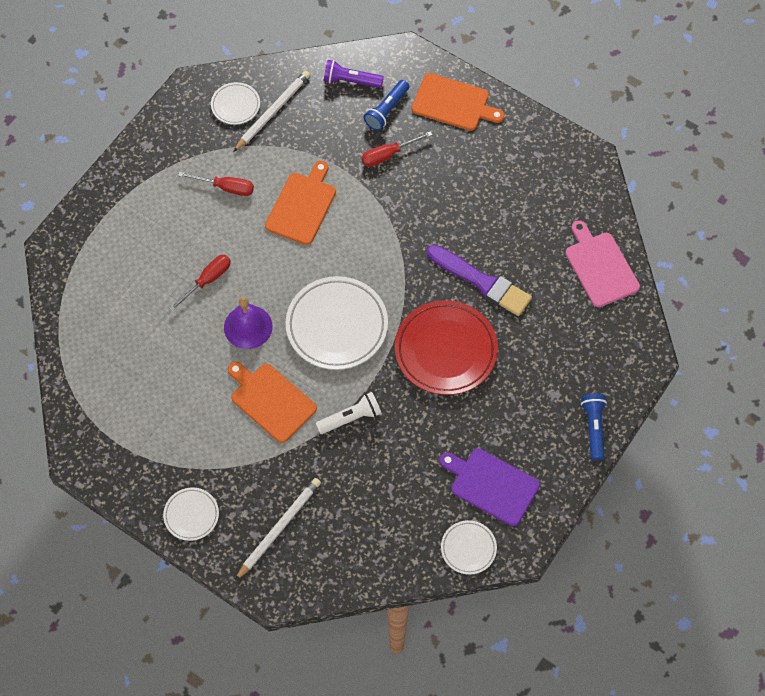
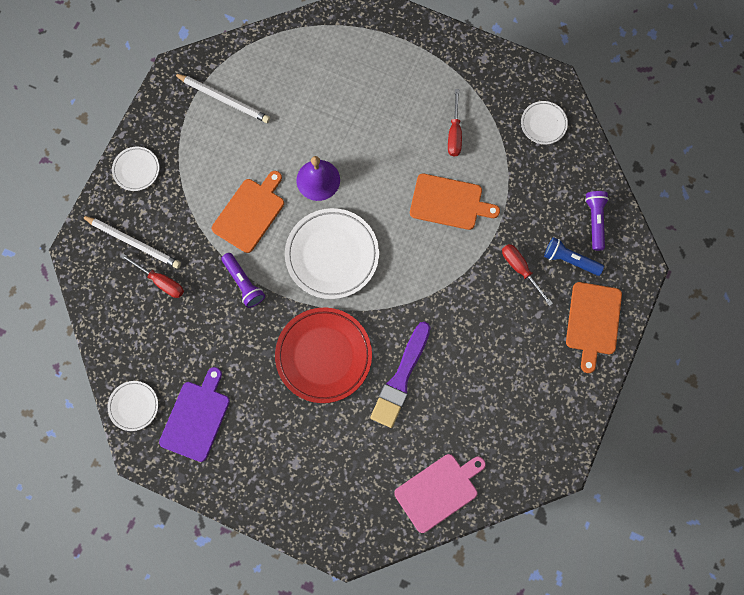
camera: 80 degrees right, 10 degrees up
red screwdriver [169,255,231,311] -> red screwdriver moved to [120,253,184,298]
white pencil [233,71,310,152] -> white pencil moved to [173,73,270,123]
white flashlight [316,392,381,434] -> purple flashlight [221,253,265,308]
blue flashlight [581,393,607,460] -> none

